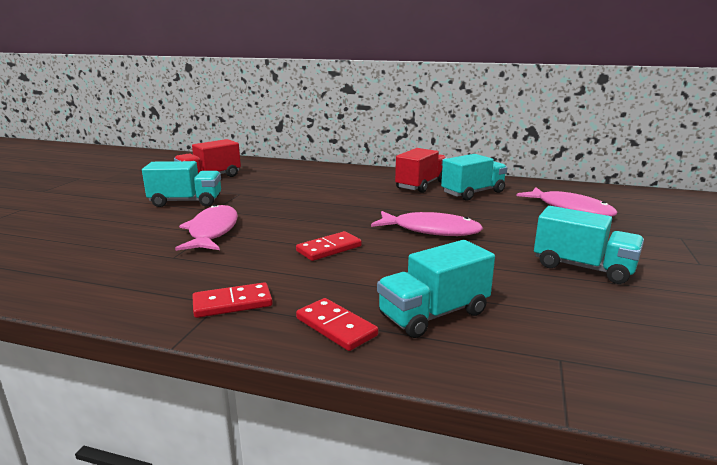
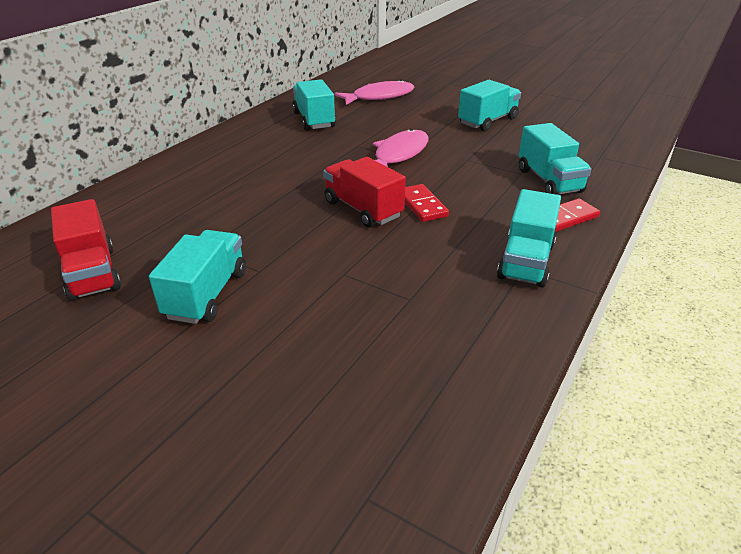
camera: 75 degrees left, 15 degrees up
pink fish [175,204,238,251] -> none
red domino [192,282,273,318] -> turquoise truck [497,189,561,288]
red truck [395,148,447,193] -> red truck moved to [323,157,406,228]

